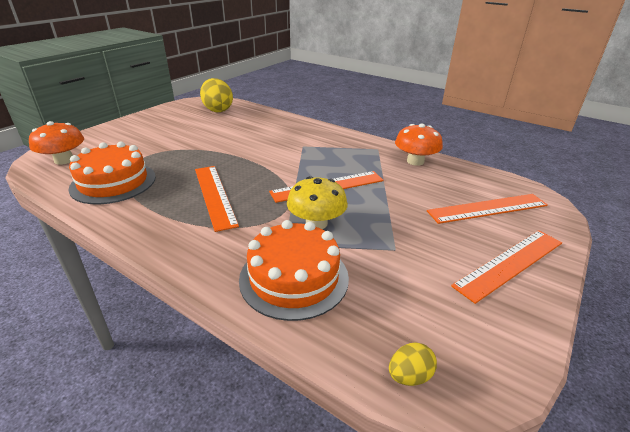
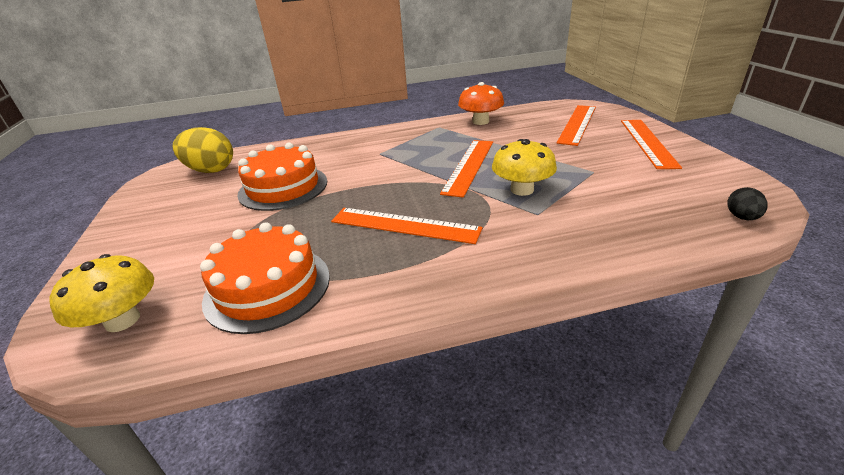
camera: 45 degrees left, 0 degrees up
orange mushroom [29,121,84,165] -> yellow mushroom [49,254,154,332]
orange cake [239,220,349,321] -> orange cake moved to [238,142,327,211]
yellow egg [389,342,437,386] -> black egg [727,187,767,220]

